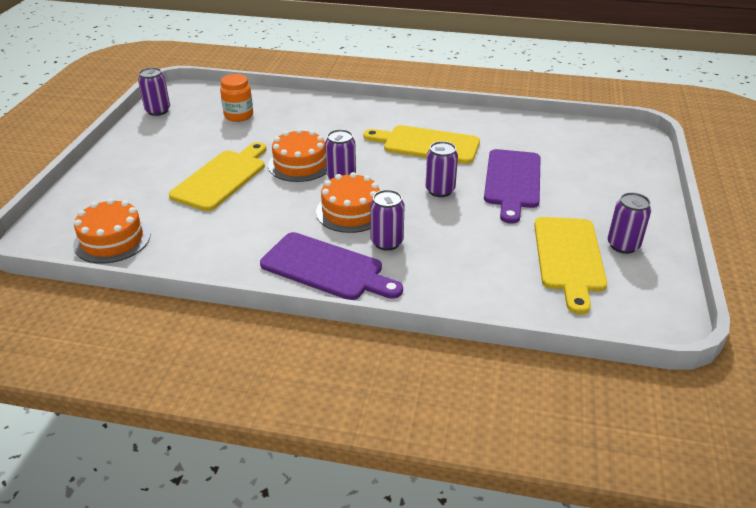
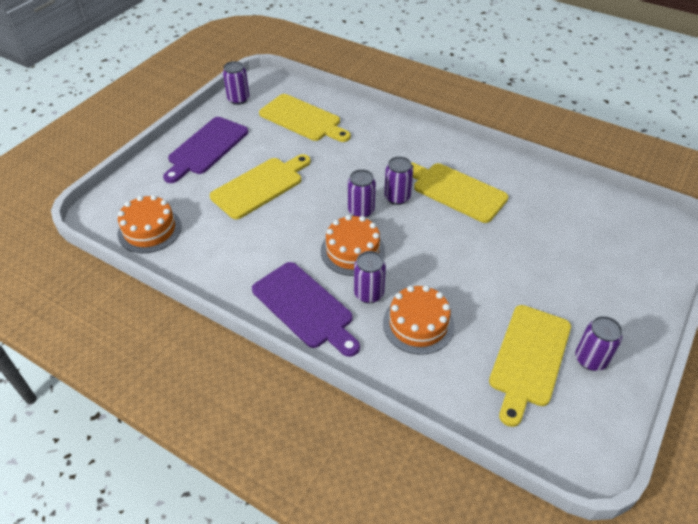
camera: 20 degrees right, 10 degrees up
orange jar [220,74,253,122] -> yellow cutting board [259,94,351,142]
orange cake [268,128,327,182] -> orange cake moved to [383,285,454,355]
purple can [426,141,458,197] -> purple can moved to [384,156,413,205]
purple cutting board [484,149,541,224] -> purple cutting board moved to [163,117,248,183]

